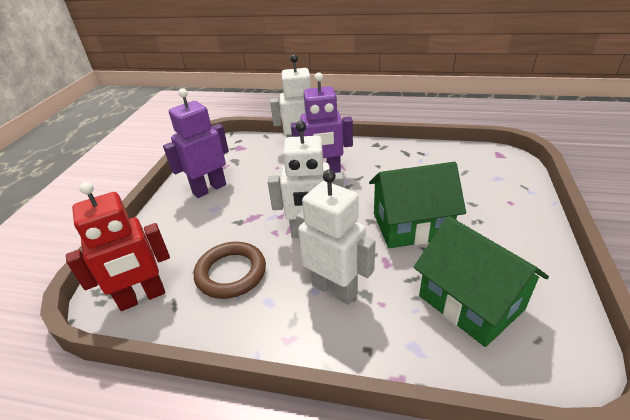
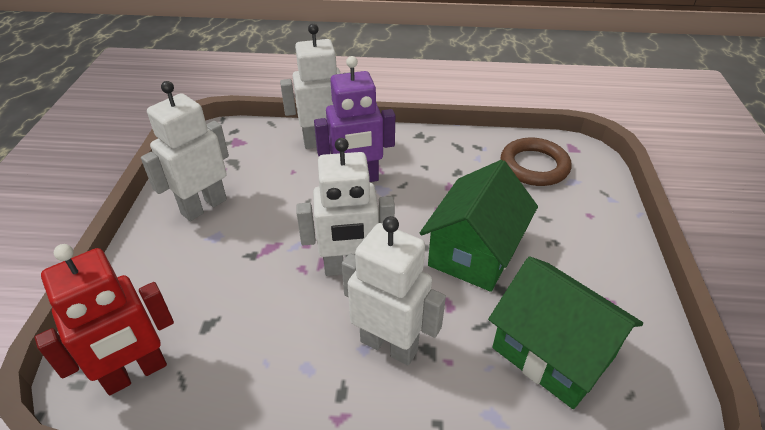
camera: 10 degrees left, 5 degrees up
purple robot [163,88,229,198] -> white robot [141,81,229,221]
brown ring [194,242,266,299] -> brown ring moved to [501,138,571,186]
green house [369,162,466,248] -> green house turned 45 degrees counterclockwise [420,160,538,292]

